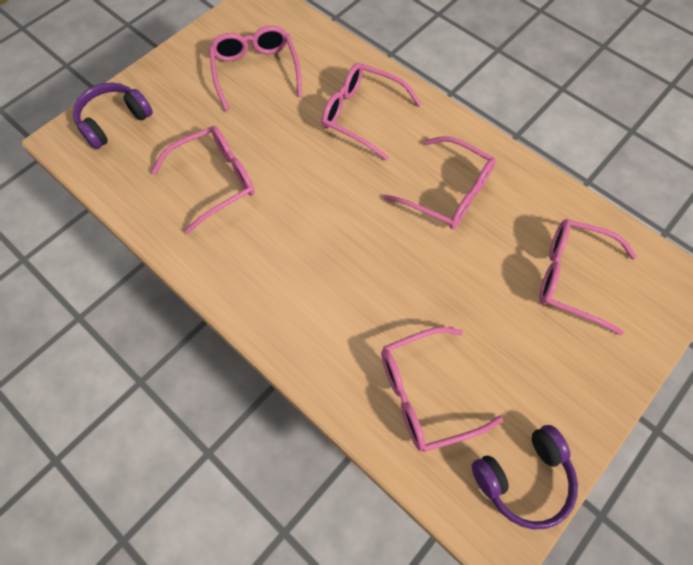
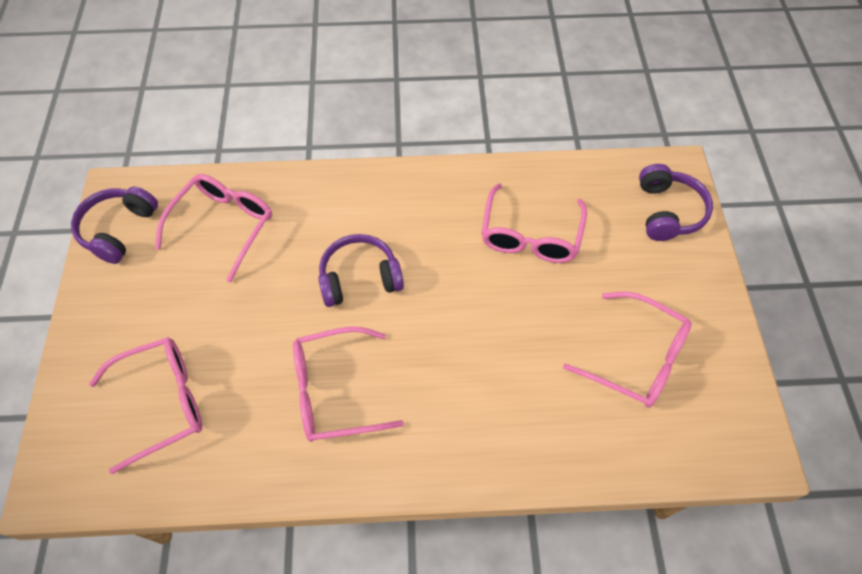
camera: 135 degrees right, 5 degrees down
pink glasses [322,63,421,161] -> none
none -> purple headphones [318,234,404,307]

